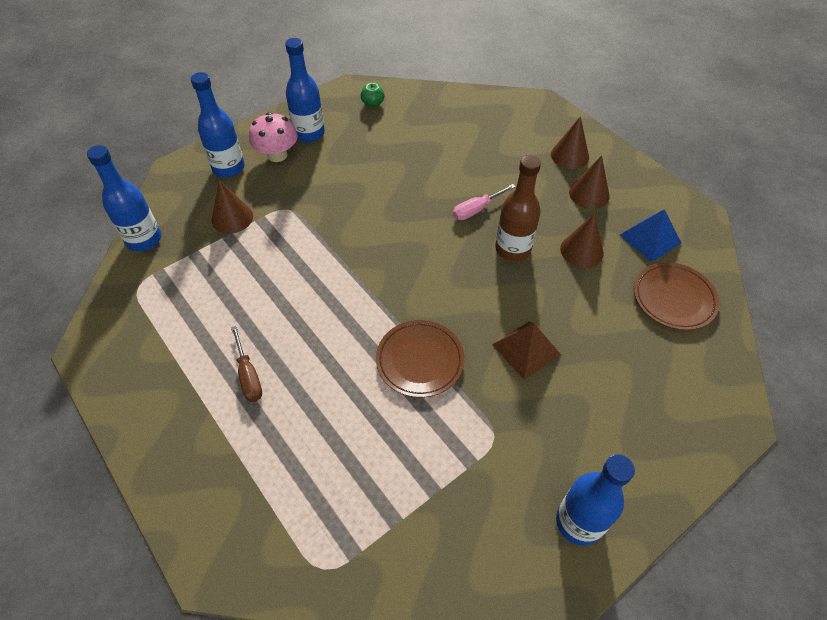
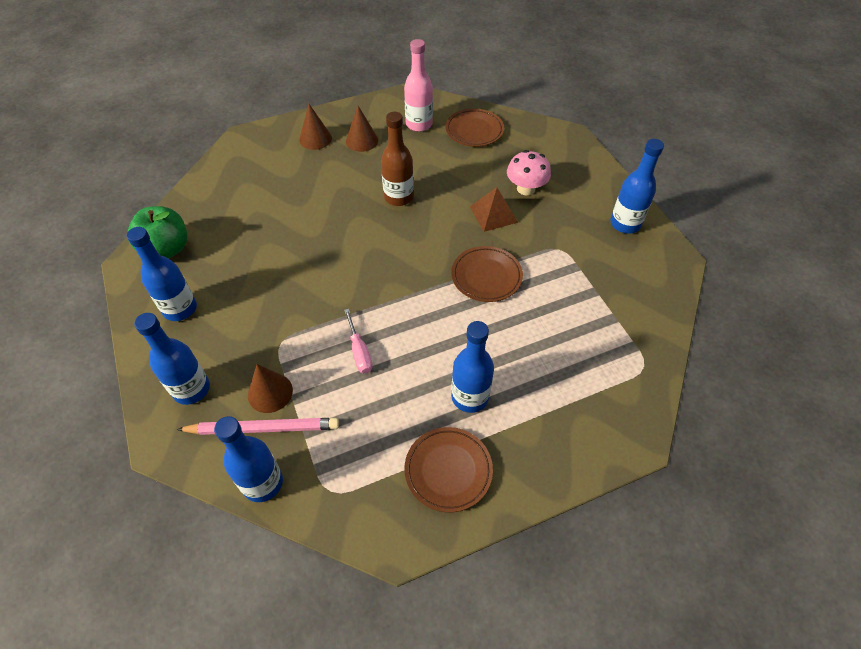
camera: 75 degrees left, 0 degrees up
brown screwdriver [231,326,262,402] -> blue bottle [451,321,494,413]
pink mushroom [249,112,298,162] -> pink mushroom moved to [507,150,551,195]
green apple [361,83,385,107] -> green apple [128,206,188,259], size x2.13
pink screwdriver [453,184,516,220] -> pink screwdriver moved to [344,309,373,373]
brown cone [560,213,604,268] -> none
blue pyramid [620,209,681,262] -> pink bottle [404,39,433,132]
none -> pink pencil [176,418,339,435]
none -> brown plate [404,427,493,512]

